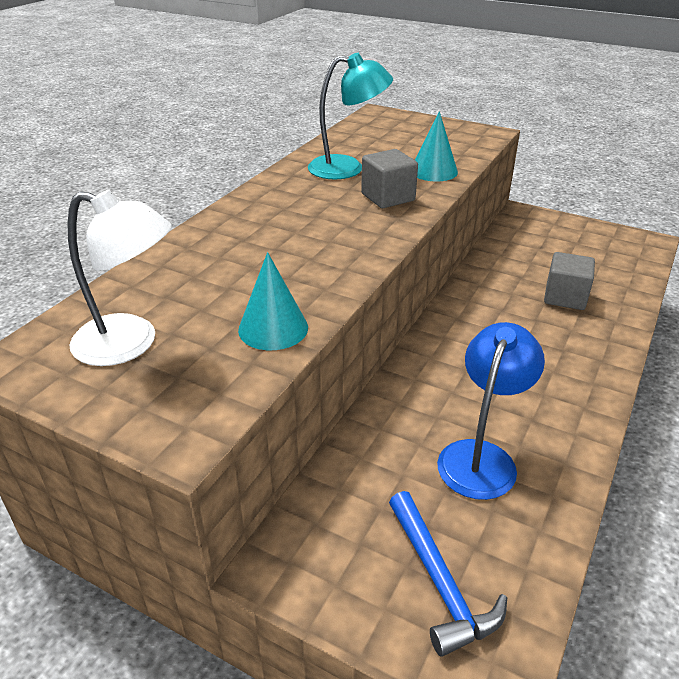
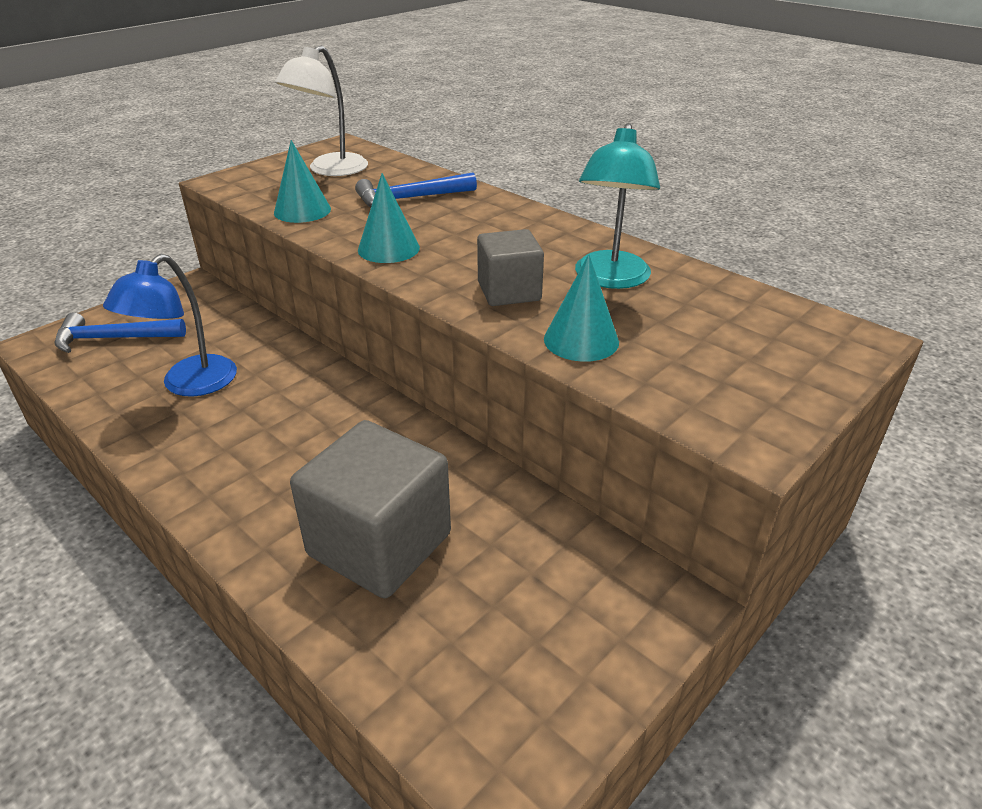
camera: 105 degrees right, 0 degrees up
blue lamp [437,322,545,500] -> blue lamp turned 75 degrees clockwise [103,254,237,397]
grey cube [544,252,595,310] -> grey cube [290,420,451,598], size x1.71
none -> blue hammer [355,172,477,208]
none -> turquoise cone [358,173,420,263]

